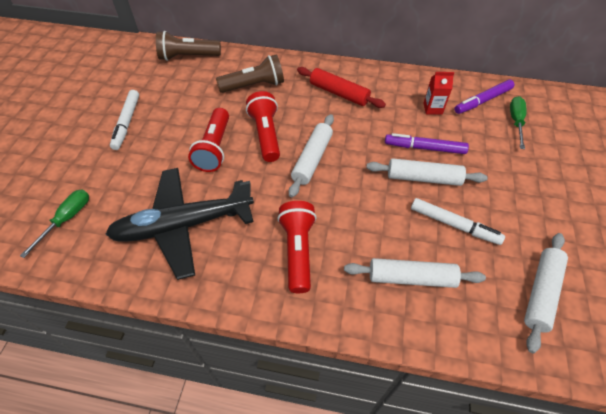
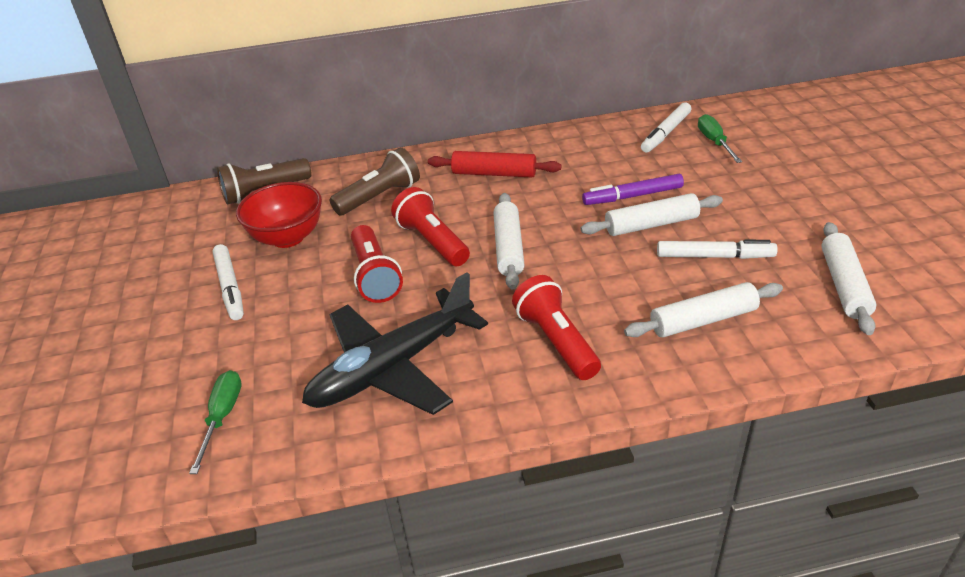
camera: 20 degrees left, 15 degrees down
red carton [424,72,454,115] -> none
purple marker [454,80,514,114] -> white marker [641,102,691,153]
none -> red bowl [236,182,322,248]

